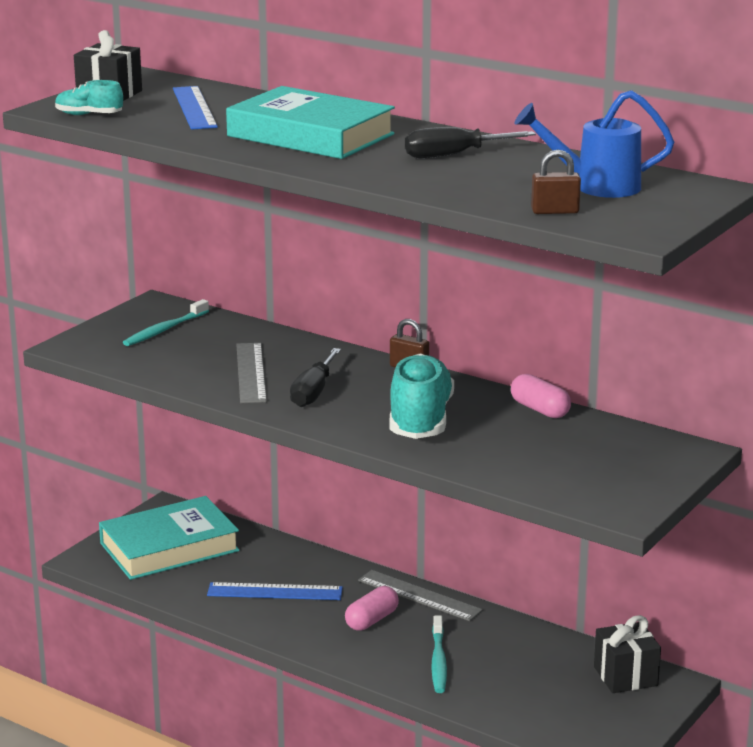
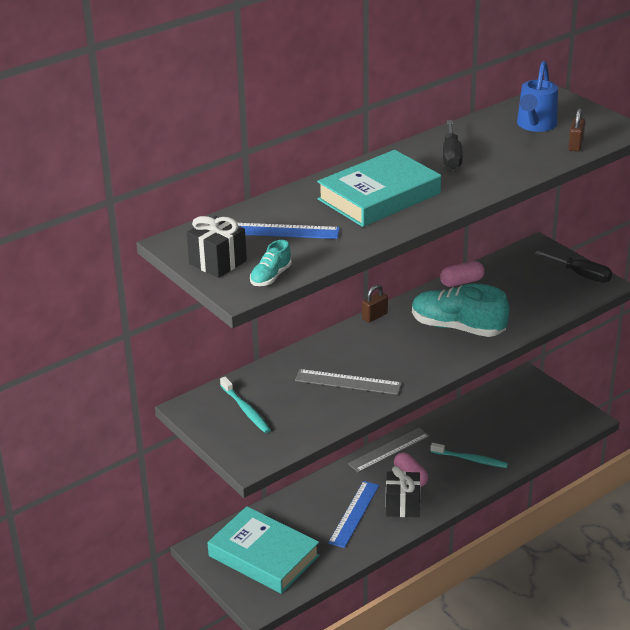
camera: 70 degrees left, 10 degrees up
turquoise book [99,496,240,580] -> turquoise book turned 45 degrees counterclockwise [207,506,320,594]
black screwdriver [290,348,341,407] -> black screwdriver moved to [535,251,612,283]
black gift [594,615,661,693] -> black gift moved to [386,466,421,517]

